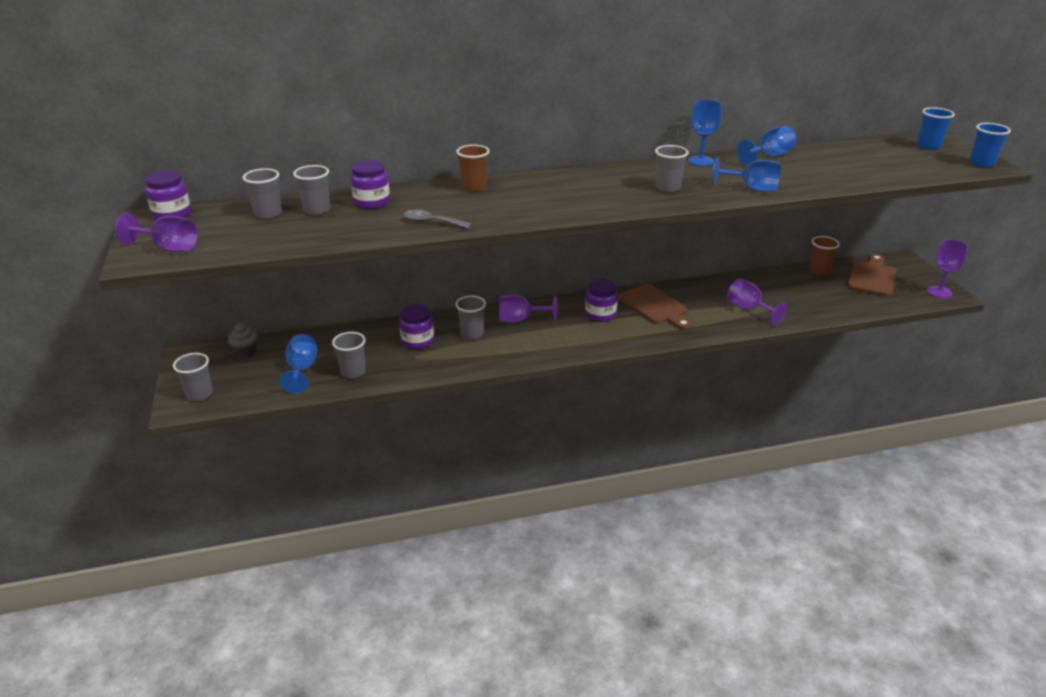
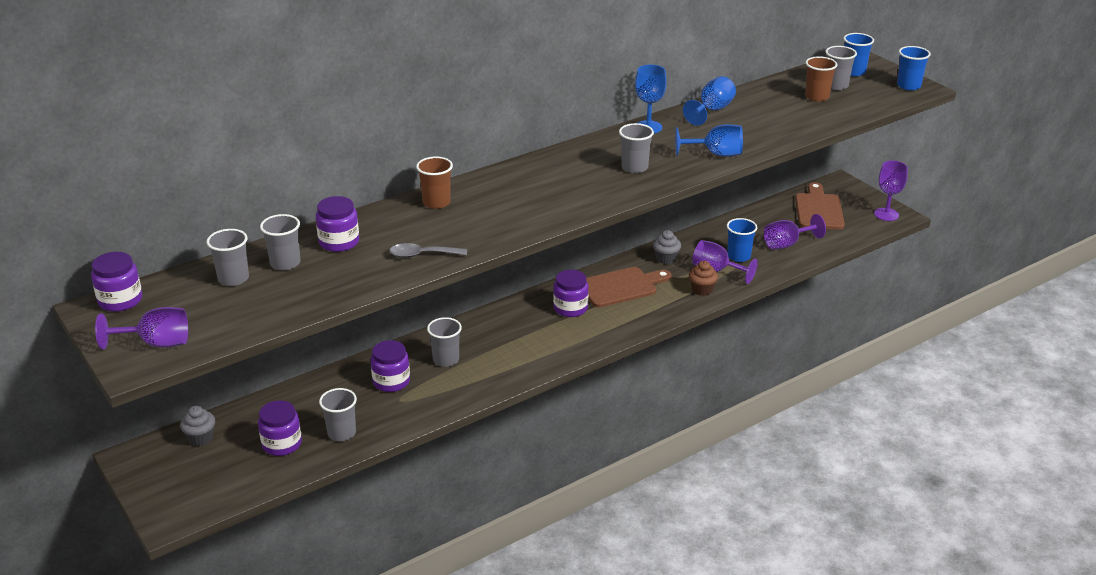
camera: 20 degrees left, 0 degrees up
grey cup [173,353,213,401] -> grey cup moved to [826,46,857,90]
blue goblet [279,334,317,393] -> purple jar [258,400,302,456]
purple goblet [499,295,558,323] -> purple goblet moved to [764,214,826,250]
brown cutting board [618,284,692,330] -> brown cutting board turned 60 degrees counterclockwise [586,267,672,308]
brown cup [809,236,840,275] -> brown cup moved to [805,56,837,102]
none -> grey cupcake [653,230,681,264]
none -> brown cupcake [689,261,718,296]
none -> blue cup [727,218,757,262]

